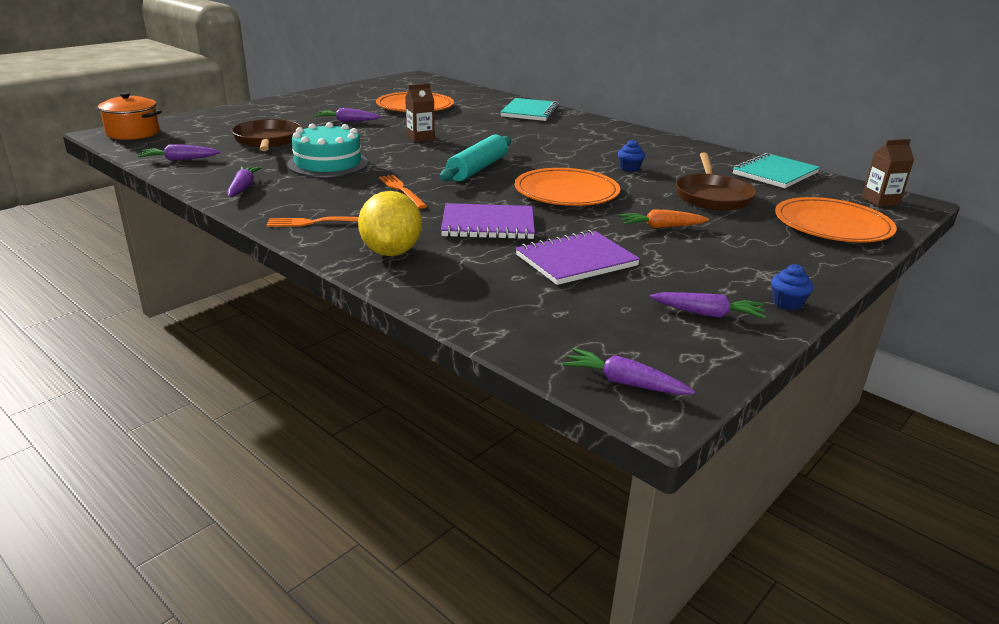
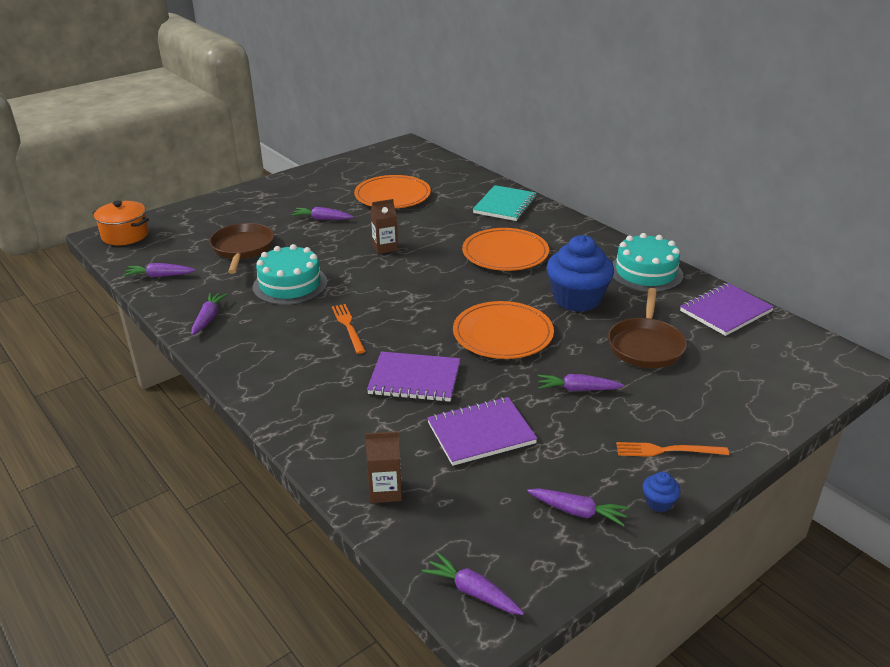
camera: 10 degrees right, 5 degrees up
orange fork [266,216,359,227] -> orange fork moved to [616,442,729,457]
yellow lemon [358,191,422,256] -> none
turquoise rolling pin [440,135,511,181] -> none
blue cupcake [618,140,645,172] -> blue cupcake [546,235,614,312], size x2.46
orange carrot [619,210,709,228] -> purple carrot [538,374,624,391]
turquoise notebook [733,153,820,188] -> purple notebook [680,283,774,336]
orange plate [775,197,897,242] -> orange plate moved to [462,228,549,271]
brown carton [862,139,914,207] -> brown carton moved to [365,431,402,503]
none -> turquoise cake [612,233,683,292]

